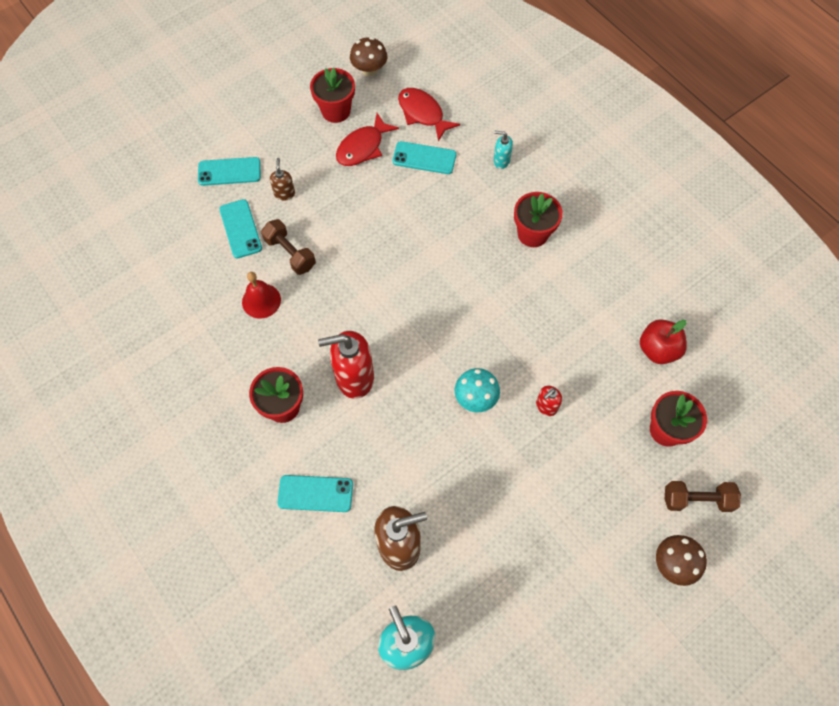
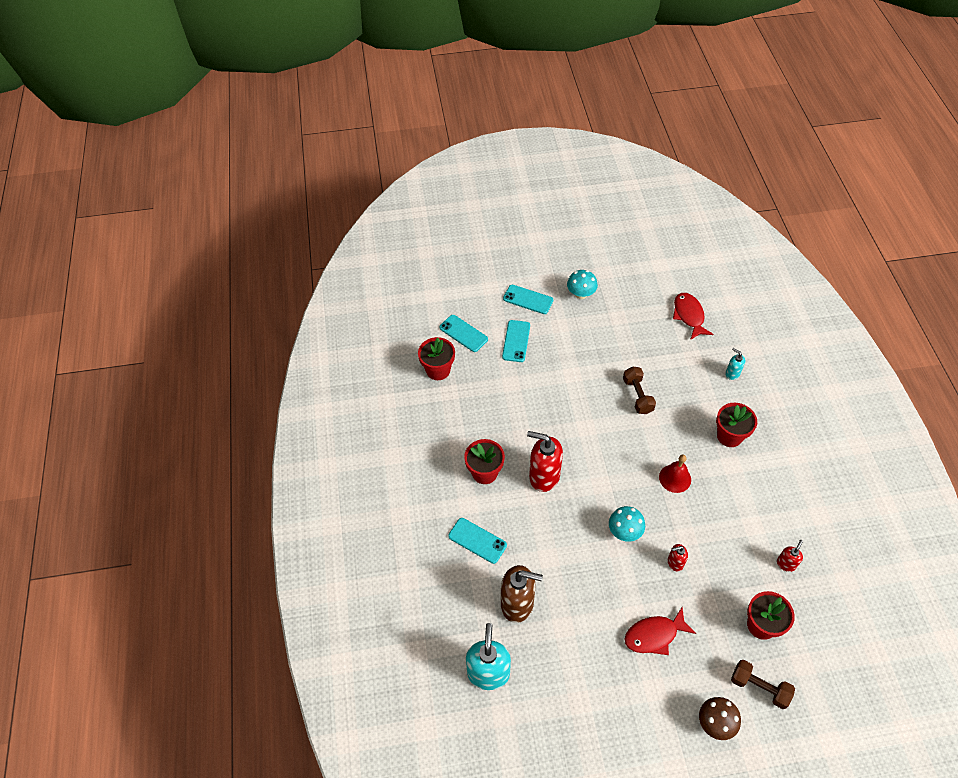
camera: 30 degrees right, 10 degrees down
red bell [242,272,281,318] -> red bell moved to [659,455,691,493]
brown dumbbell [261,219,316,275] -> brown dumbbell moved to [623,366,656,414]
brown soap dispenser [270,158,295,201] -> none
red flower pot [310,67,355,123] -> red flower pot moved to [418,337,455,380]
red fish [336,113,399,166] -> red fish moved to [625,607,696,655]
brown mushroom [350,37,387,76] -> none
turquoise phone [392,141,456,174] -> turquoise phone moved to [439,315,488,352]
red apple [640,319,687,364] -> red soap dispenser [777,540,803,572]
none -> turquoise mushroom [567,270,598,299]

